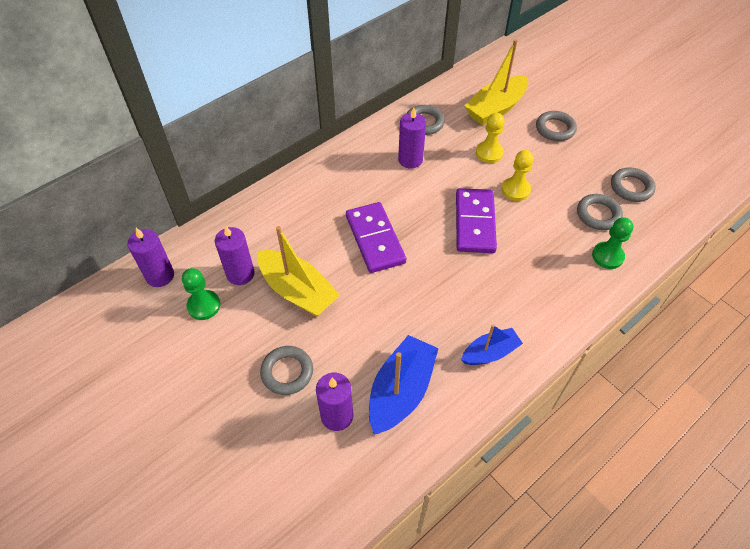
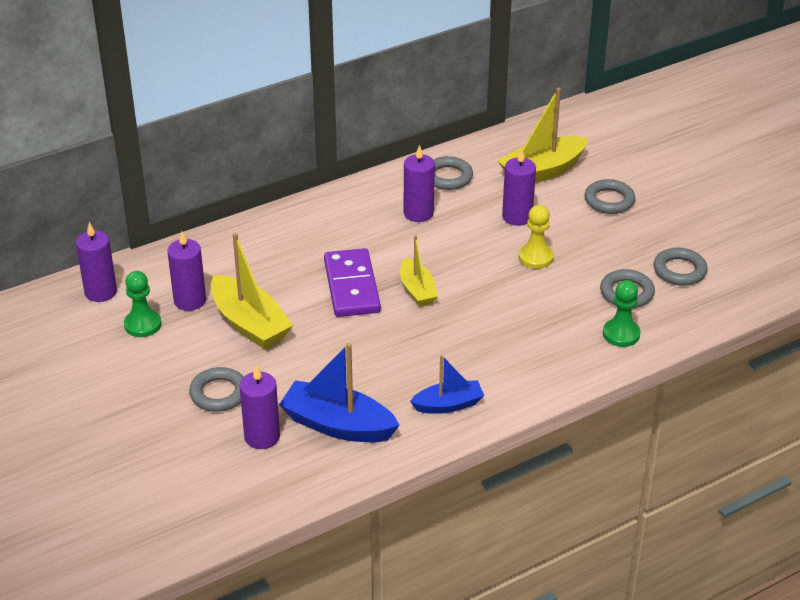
camera: 10 degrees right, 15 degrees down
blue boat [369,335,439,434] -> blue boat turned 105 degrees counterclockwise [279,343,400,442]
purple domino [456,188,497,253] -> none
yellow pawn [476,113,505,163] -> purple candle [502,149,536,226]
none -> yellow boat [400,235,438,307]

